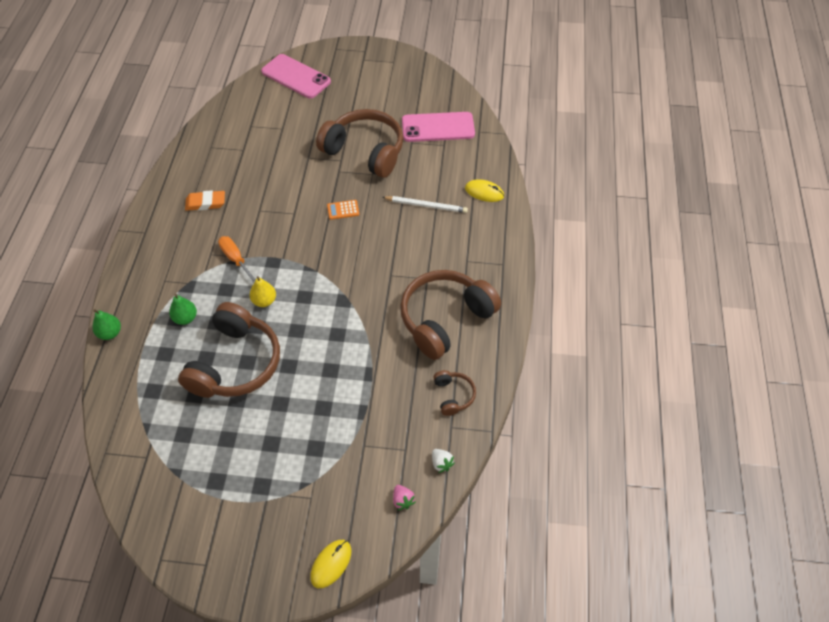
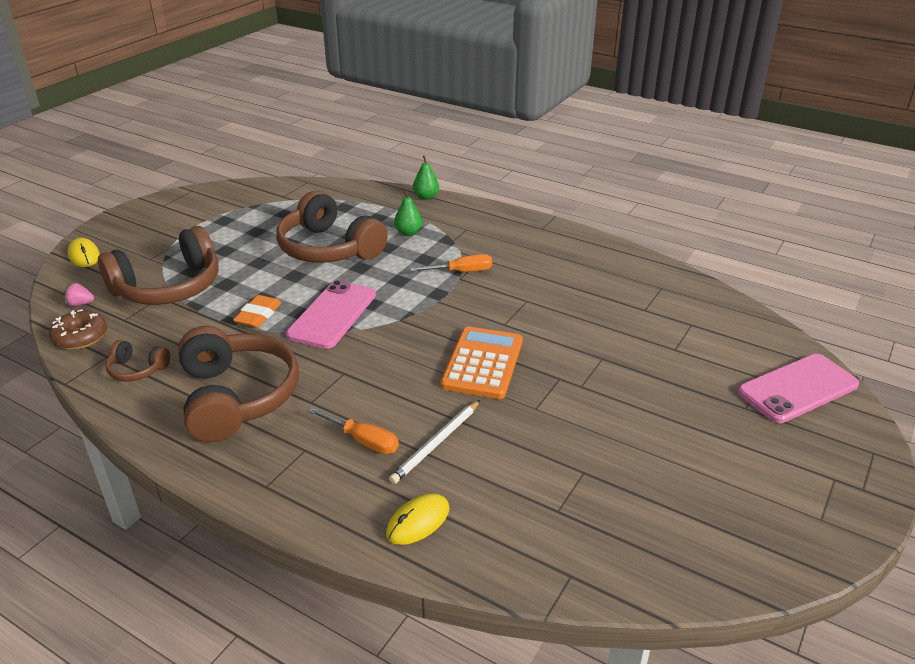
camera: 115 degrees right, 20 degrees down
orange eraser [185,191,225,211] -> orange eraser moved to [233,295,281,328]
yellow pear [250,276,276,307] -> none
brown headphones [316,109,403,178] -> brown headphones moved to [98,226,219,305]
orange calculator [327,200,359,220] -> orange calculator [441,326,523,399], size x2.20
pink phone [402,112,475,142] -> pink phone moved to [286,280,376,349]
white strawberry [432,449,455,473] -> brown donut [49,309,107,350]
none -> orange screwdriver [307,407,399,454]

